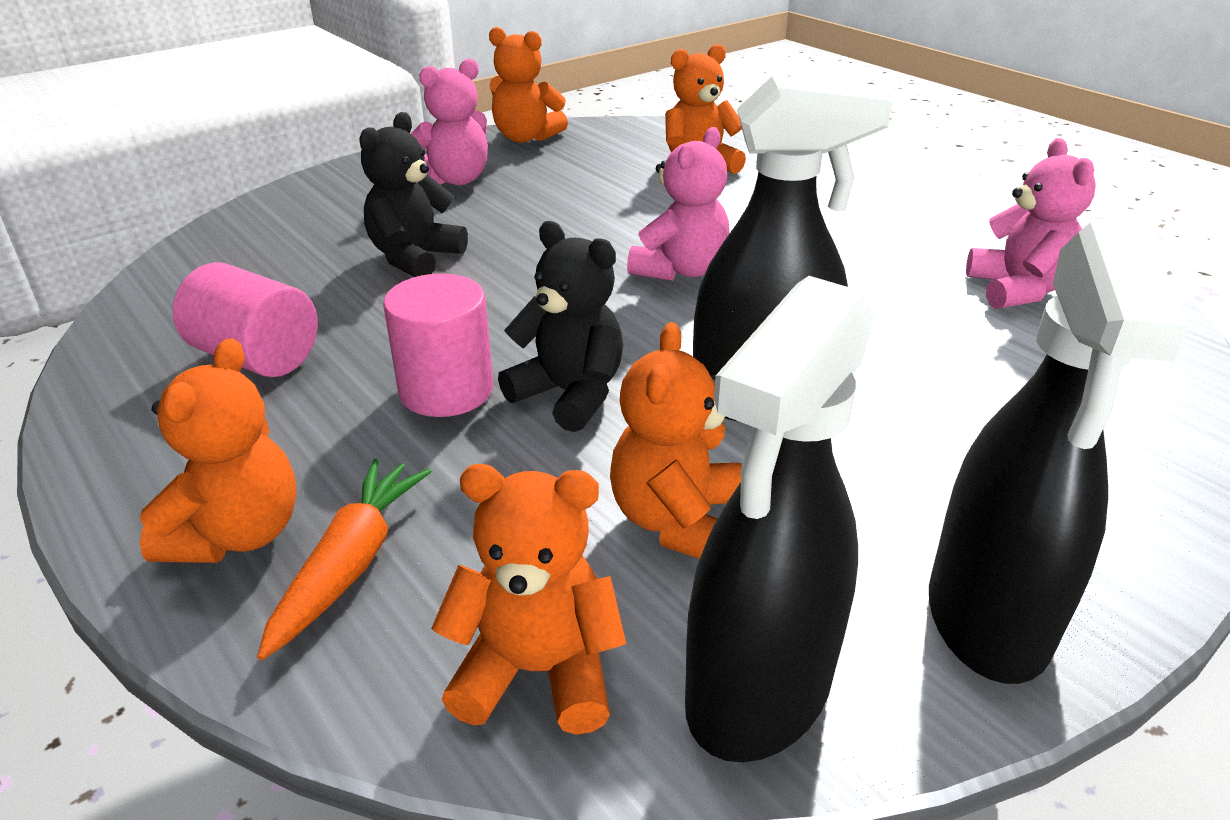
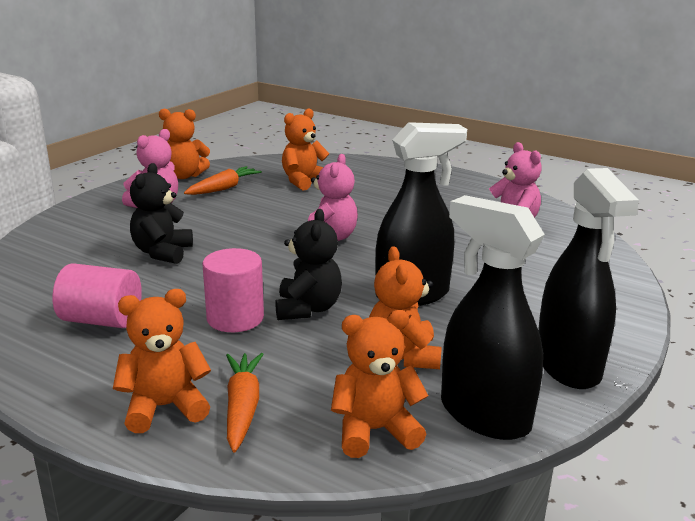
camera: 20 degrees left, 10 degrees down
orange teddy bear [140,338,297,563] -> orange teddy bear turned 105 degrees counterclockwise [113,289,211,433]
black teddy bear [498,221,623,432] -> black teddy bear turned 75 degrees clockwise [275,209,342,320]
black spray bottle [685,276,875,762] -> black spray bottle turned 120 degrees clockwise [441,195,545,440]
none -> orange carrot [184,166,262,195]

